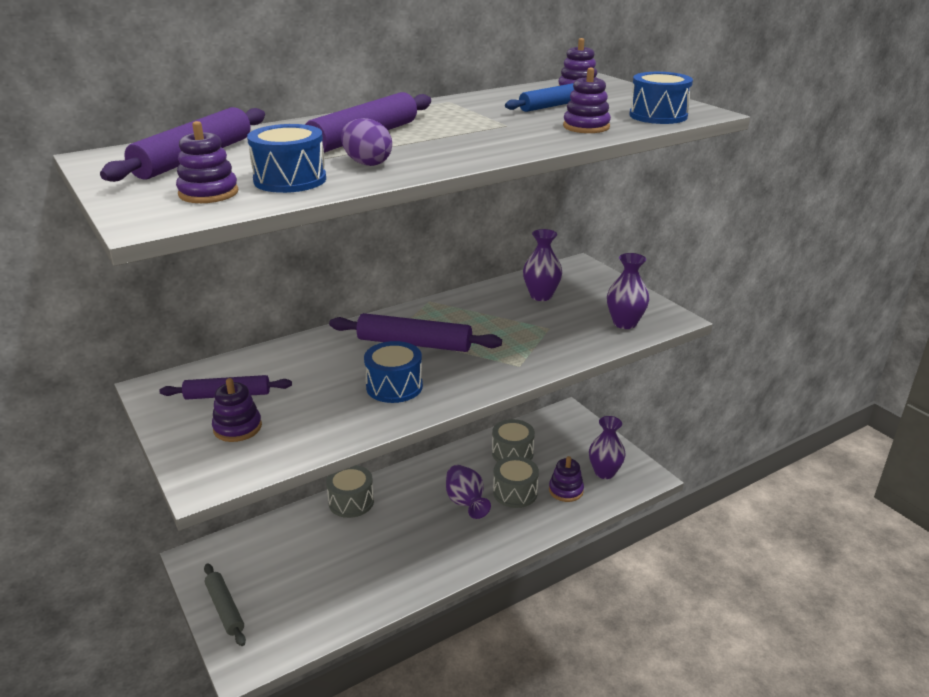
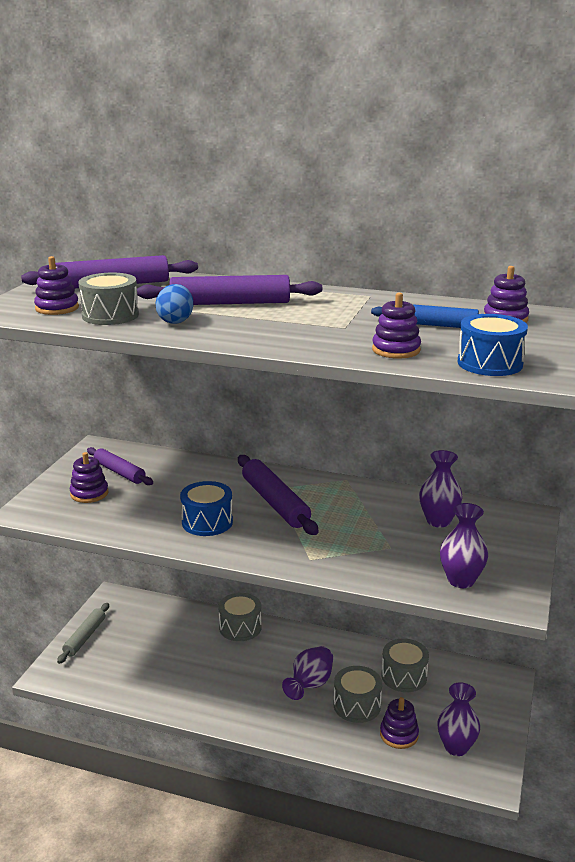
camera: 50 degrees right, 5 degrees down
blue drum [247,124,326,193] -> grey drum [78,273,139,325]
purple egg [341,118,392,166] -> blue egg [156,284,193,324]

